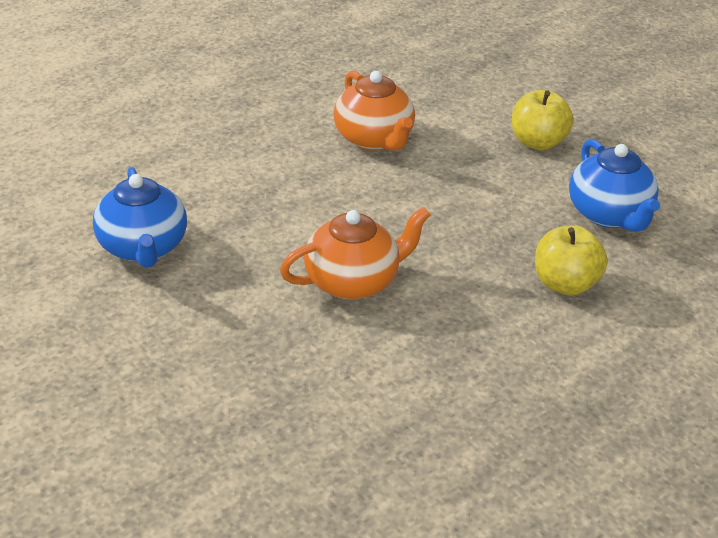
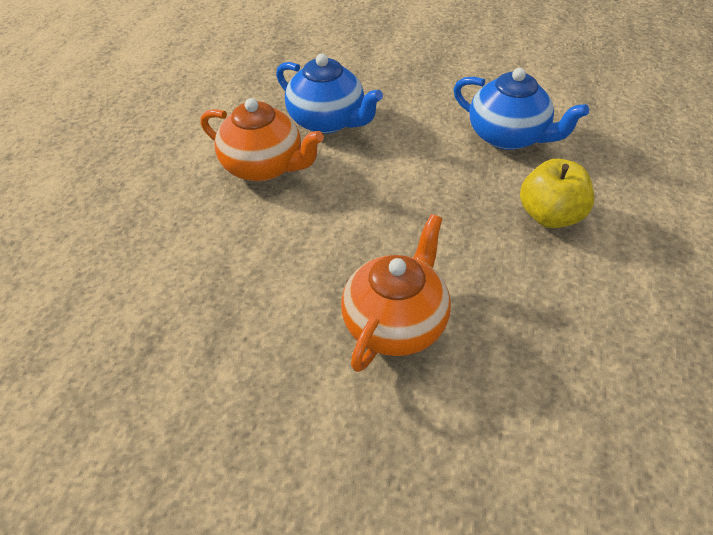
camera: 35 degrees left, 10 degrees up
blue teapot [93,167,187,268] -> blue teapot moved to [276,54,383,134]
yellow apple [512,90,574,150] -> none

